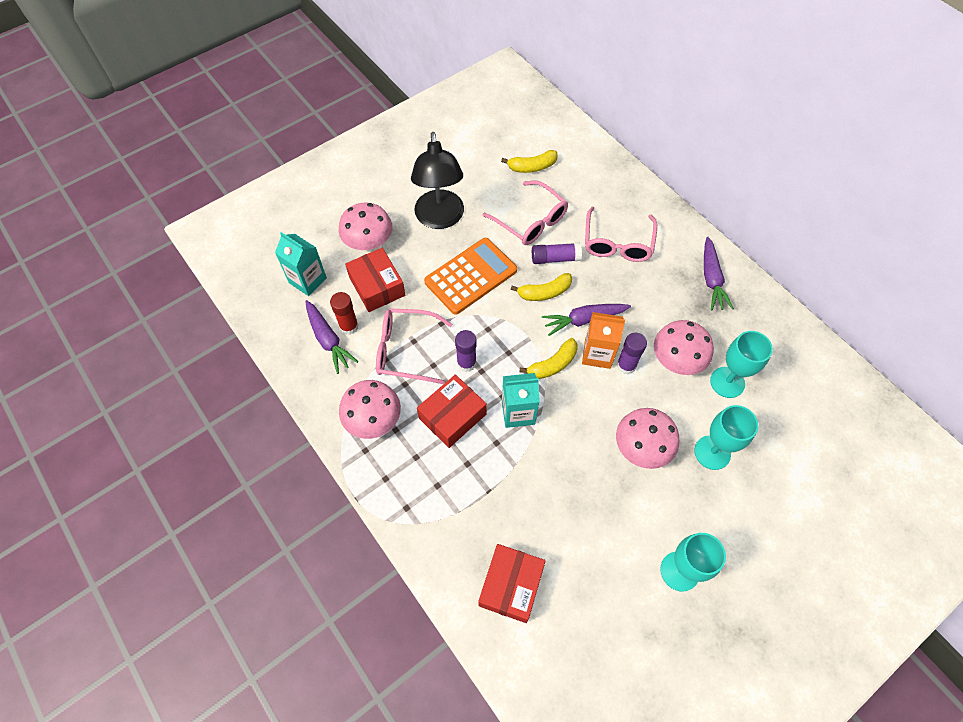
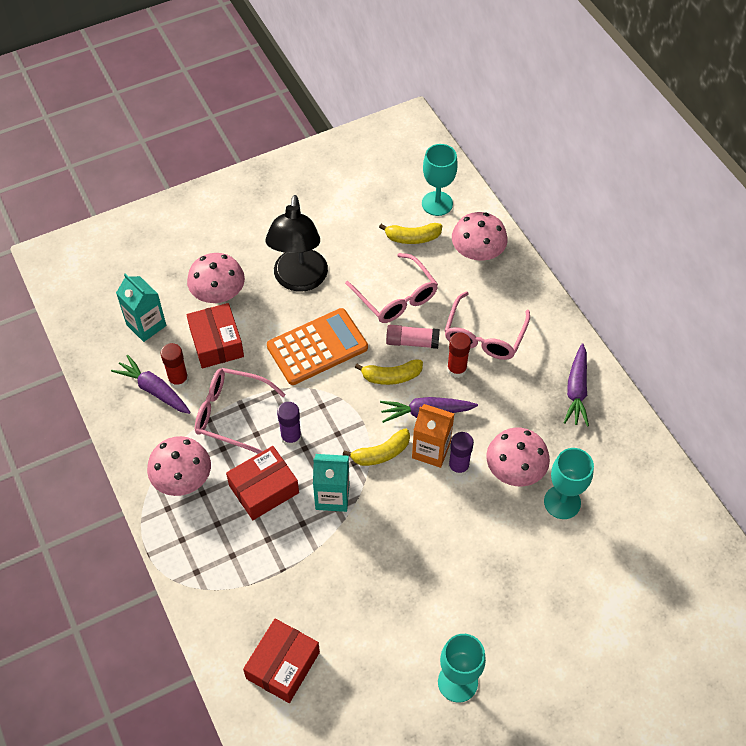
camera: 10 degrees right, 5 degrees down
purple carrot [305,300,358,374] -> purple carrot turned 150 degrees clockwise [111,355,191,414]
purple glue stick [532,243,582,264] -> pink glue stick [386,325,440,349]
pink mushroom [616,408,679,469] -> pink mushroom moved to [452,212,508,261]
turquoise goblet [694,405,758,470] -> turquoise goblet moved to [422,144,458,216]
none -> red glue stick [447,332,471,378]

